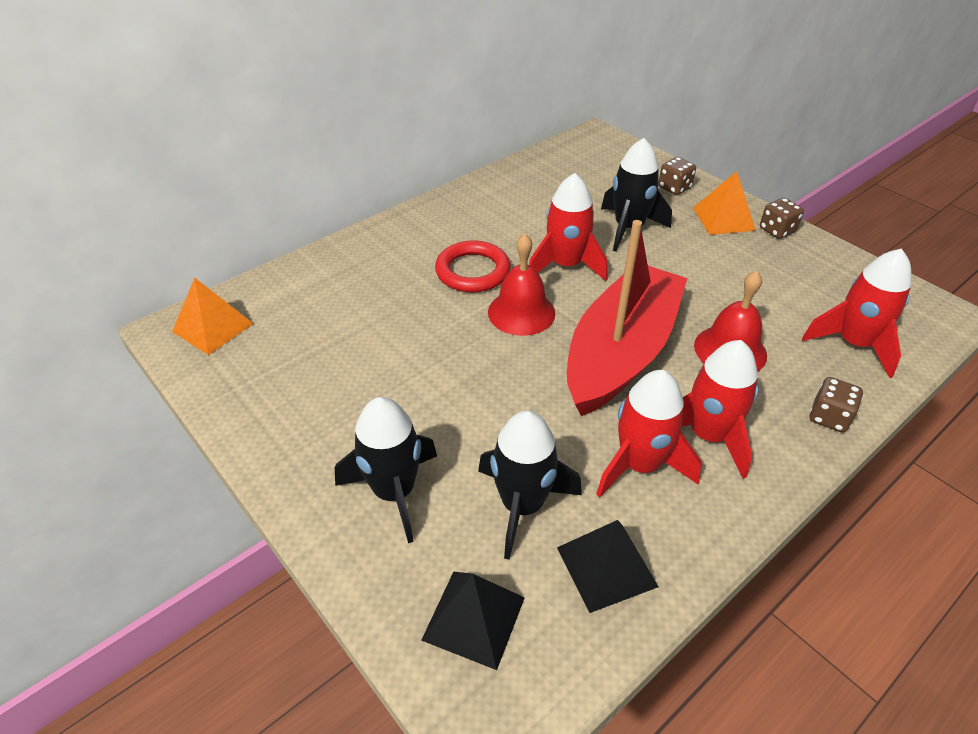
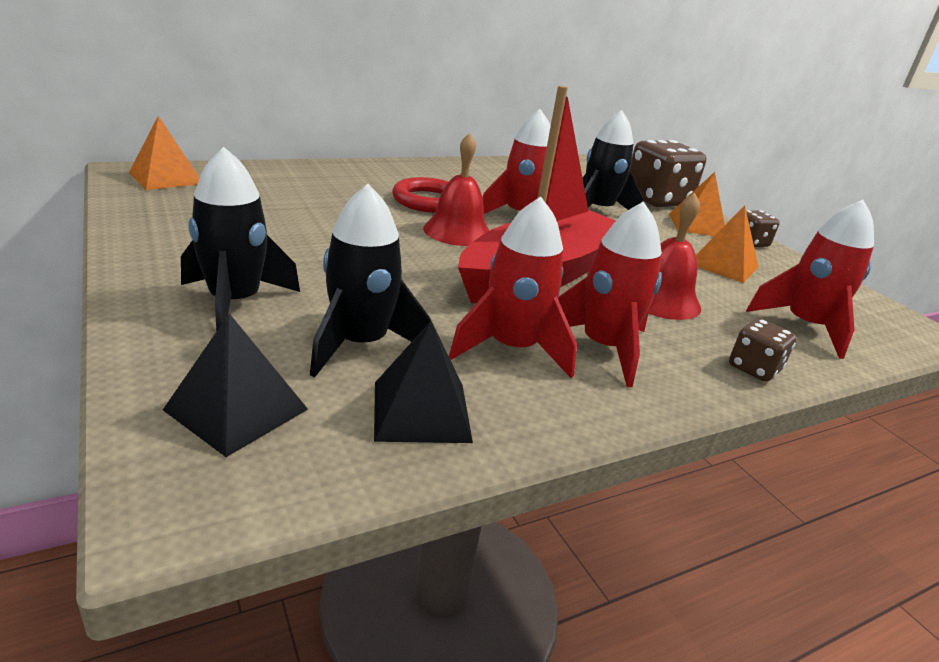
camera: 10 degrees right, 15 degrees down
brown dice [658,157,696,195] -> brown dice [630,140,706,207], size x2.04
none -> orange pyramid [696,206,758,283]

